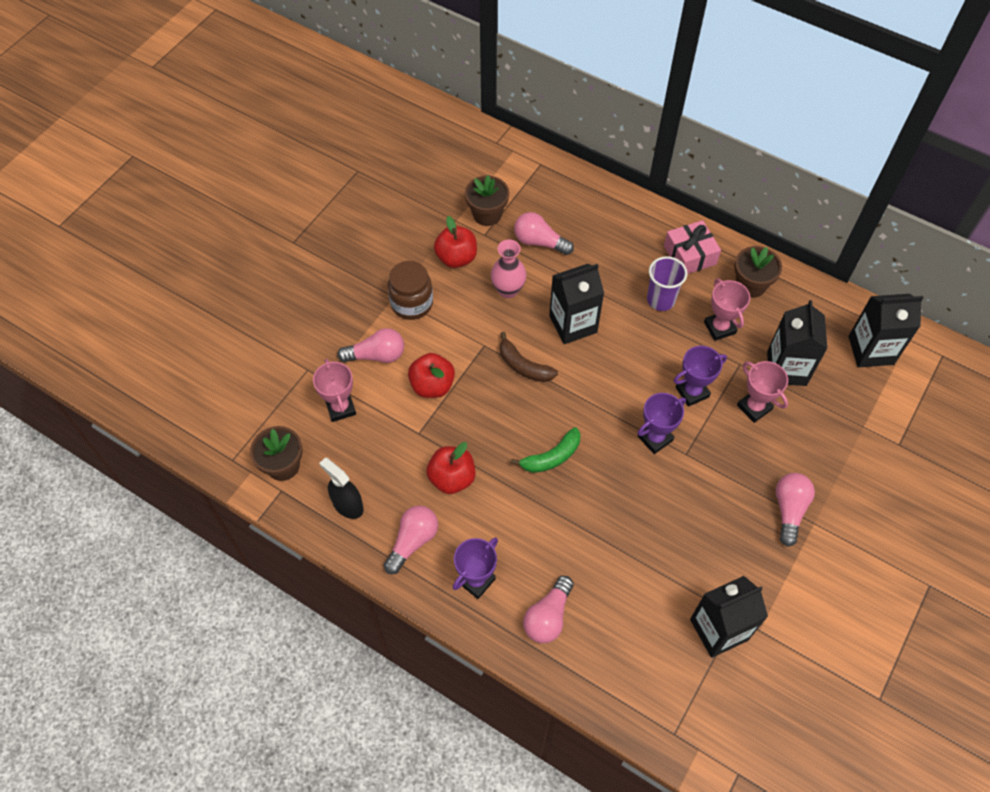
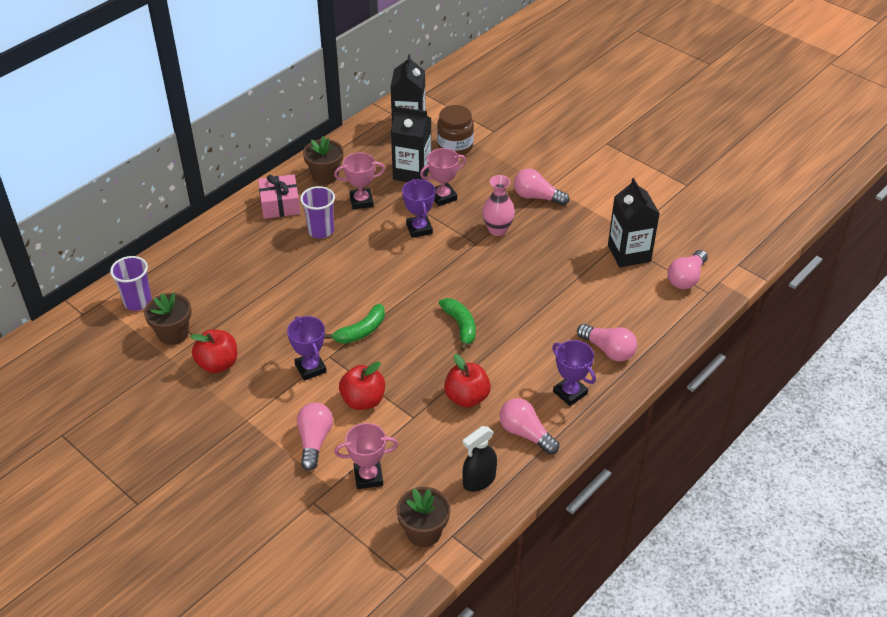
camera: 80 degrees left, 15 degrees down
brown jar [388,261,433,320] -> brown jar moved to [437,105,474,155]
pink vase [491,240,526,298] -> pink vase moved to [482,175,515,236]
brown banana [500,332,558,382] -> green banana [324,304,385,344]
pink light bulb [514,212,574,255] -> pink light bulb moved to [667,250,708,289]
black carton [549,264,604,344] -> none
purple trophy [638,393,686,454] -> purple trophy moved to [287,316,327,381]
none -> purple cup [110,256,152,311]

